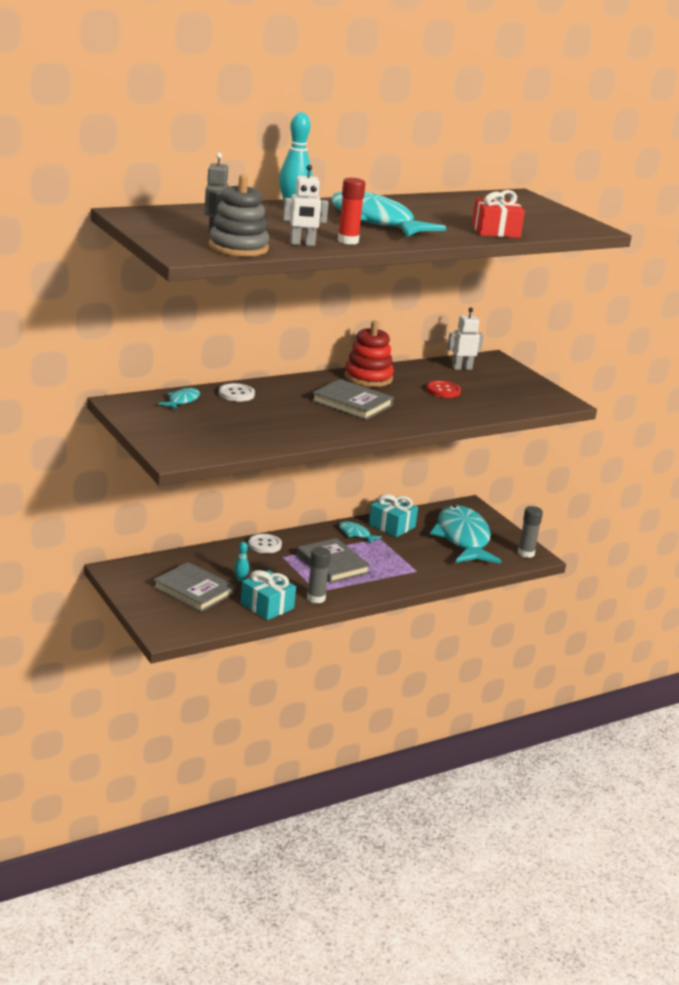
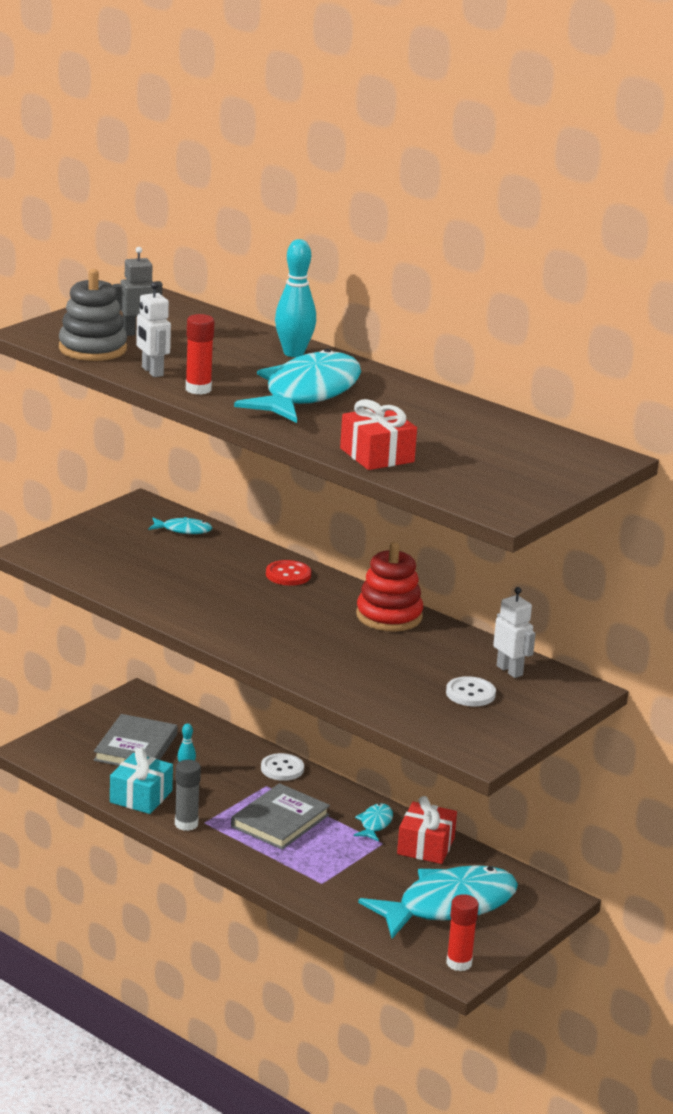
camera: 70 degrees right, 0 degrees up
white button [218,383,255,402] -> white button moved to [446,676,496,706]
grey book [311,379,394,420] -> none
turquoise gift [369,494,418,537] -> red gift [397,796,457,864]
red button [426,380,461,398] -> red button moved to [266,560,311,586]
grey glue stick [518,506,543,558] -> red glue stick [446,894,479,971]

